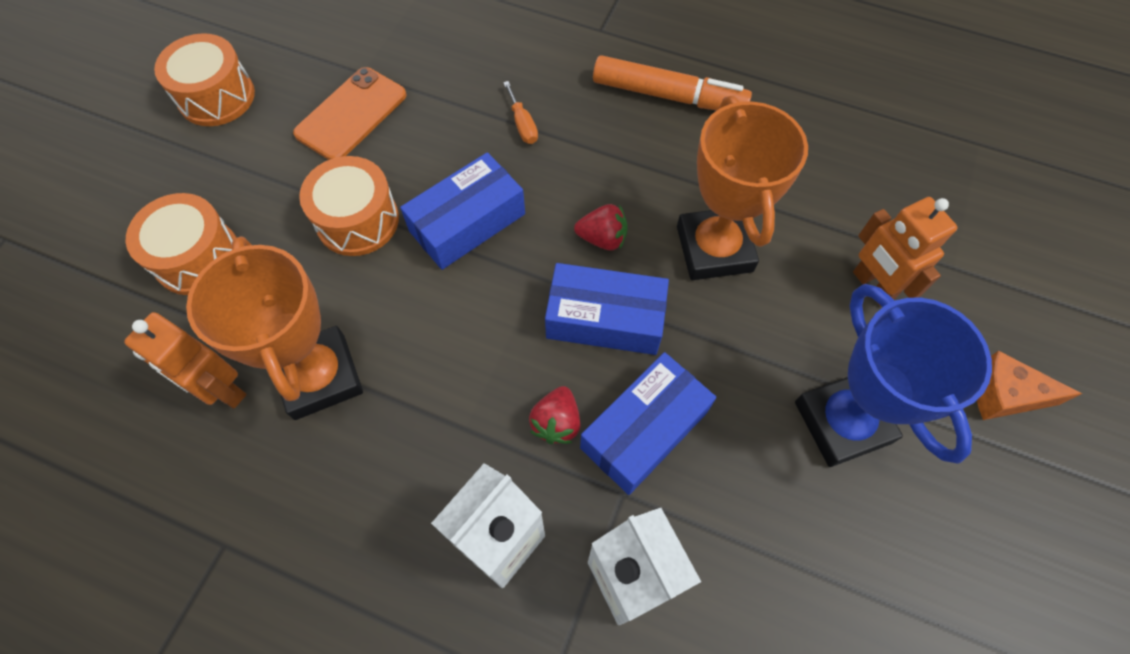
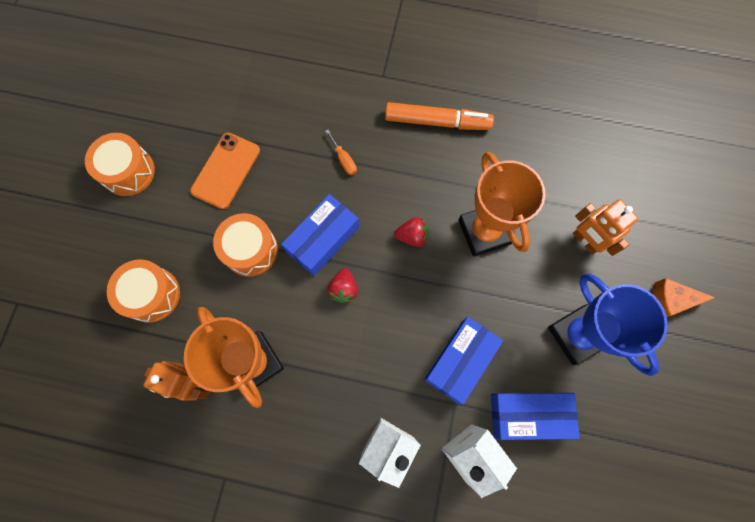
camera: 10 degrees left, 10 degrees up
red strawberry [529,386,580,444] -> red strawberry moved to [327,268,358,303]
blue box [545,263,669,355] -> blue box moved to [491,393,580,440]

